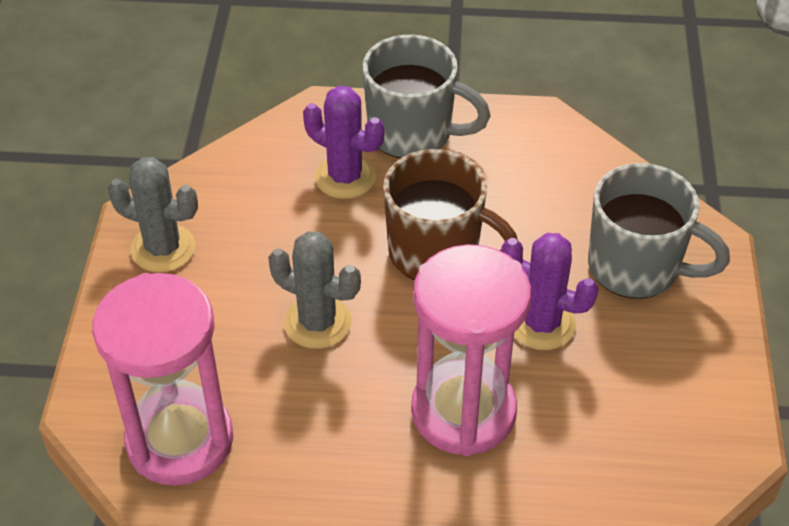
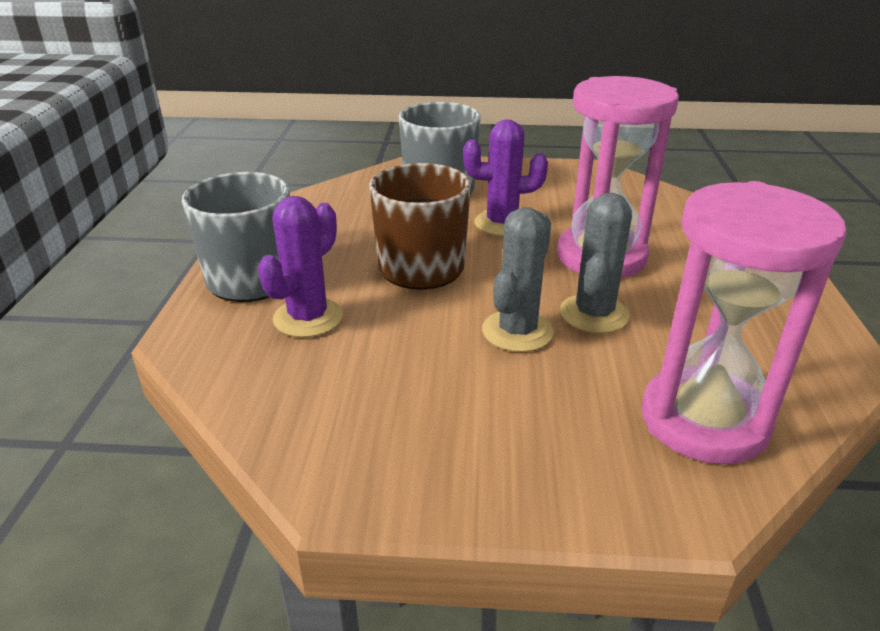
camera: 90 degrees left, 15 degrees down
grey cactus [108,157,198,272] -> grey cactus moved to [560,193,632,333]
purple cactus [501,233,599,350] -> purple cactus turned 60 degrees clockwise [463,119,548,236]

